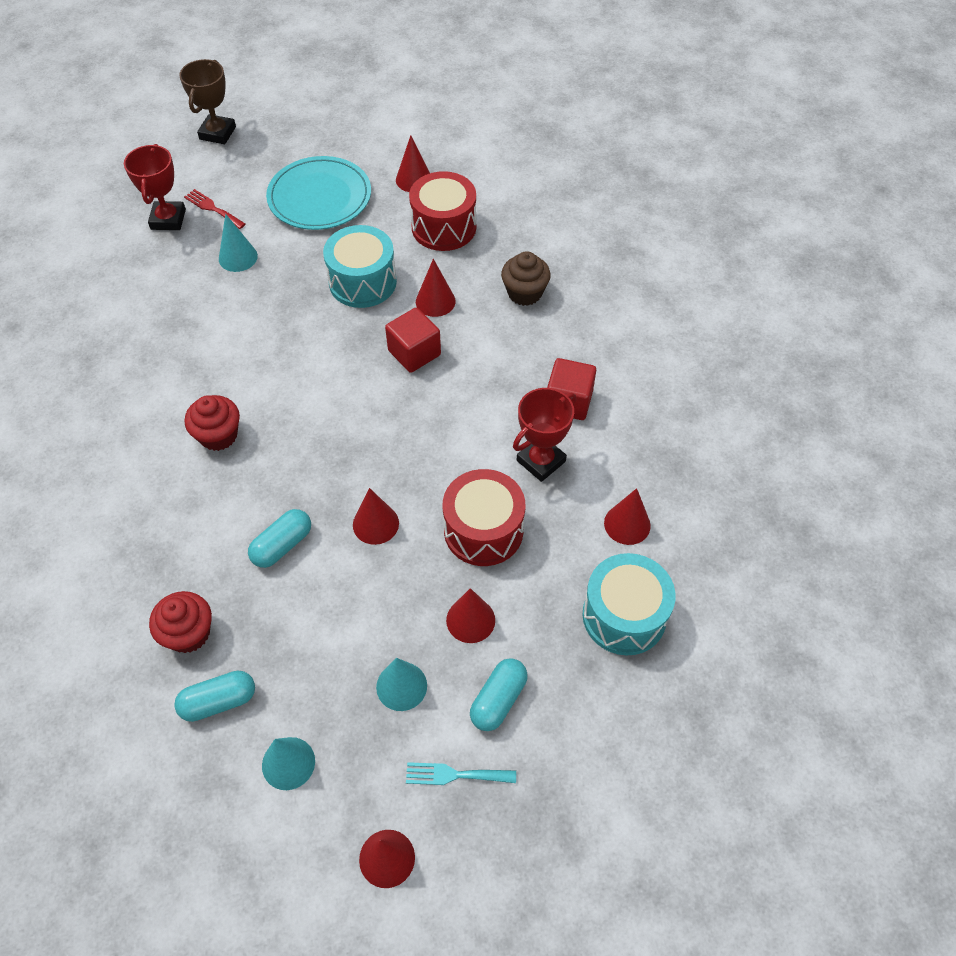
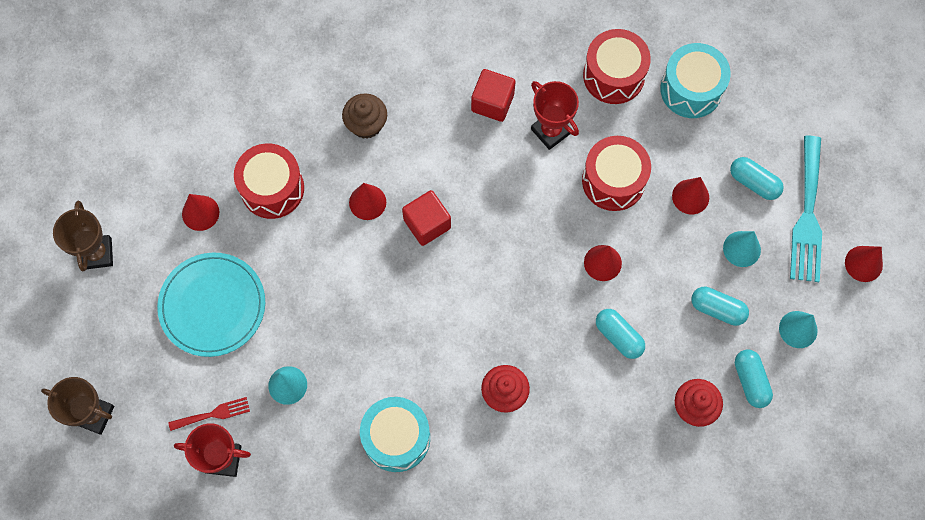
camera: 85 degrees left, 15 degrees up
red fork [184,189,246,229] -> red fork turned 150 degrees counterclockwise [168,397,250,431]
turquoise drum [323,225,397,308] -> turquoise drum moved to [360,397,430,472]
turquoise fork [406,762,516,785] -> turquoise fork [790,136,822,282], size x1.98
red cone [604,488,651,545] -> red drum [583,29,651,104]
none -> brown trophy [53,201,113,272]
none -> turquoise capsule [691,287,749,326]

